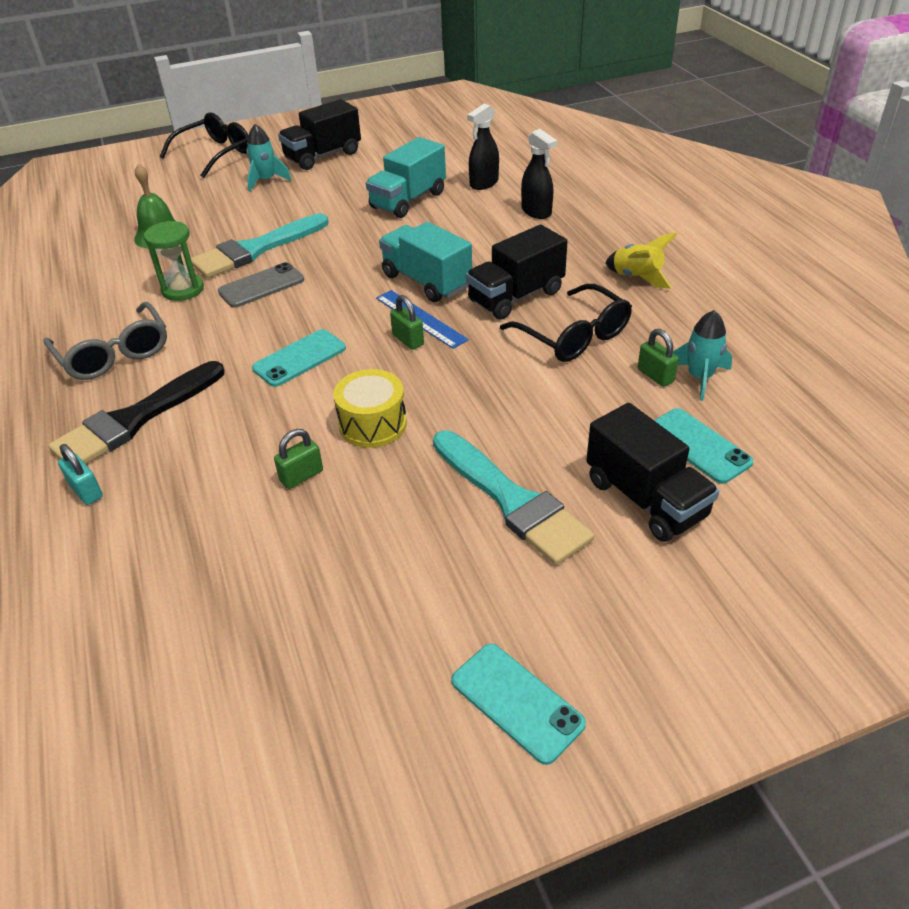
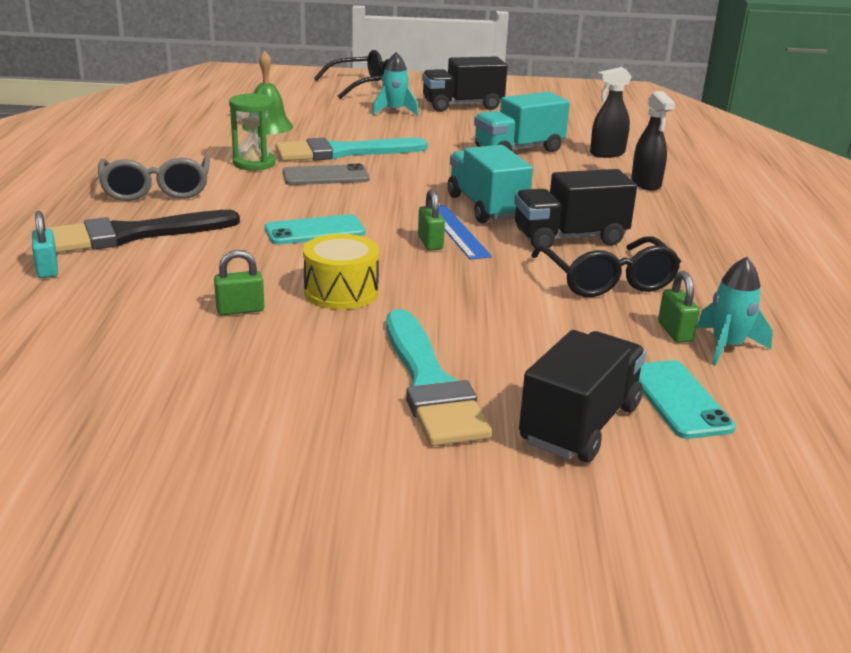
camera: 20 degrees right, 15 degrees down
turquoise phone [451,644,586,765] -> none
black truck [586,403,719,542] -> black truck turned 135 degrees counterclockwise [519,330,646,462]
yellow rocket [606,233,677,289] -> none

